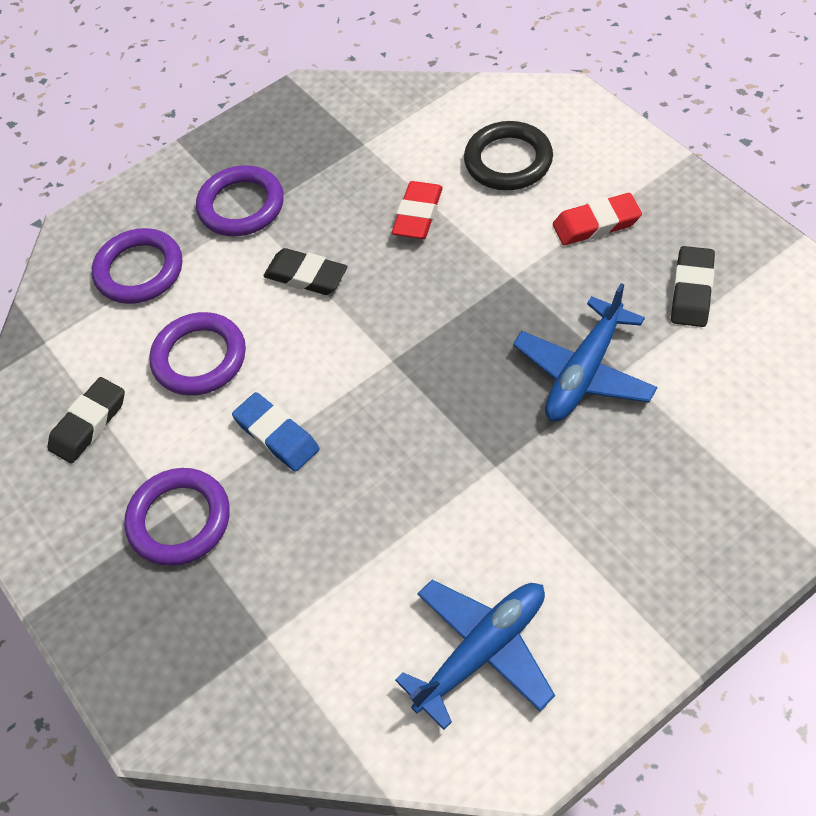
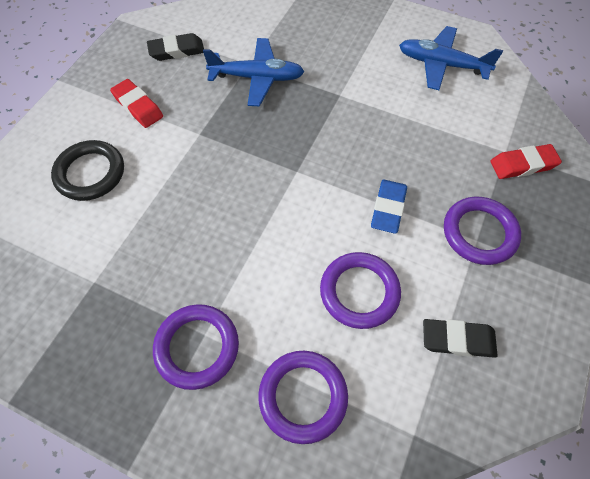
camera: 125 degrees left, 5 degrees up
black eraser [263,248,348,295] -> none
red eraser [392,181,443,239] -> red eraser moved to [490,144,562,179]

